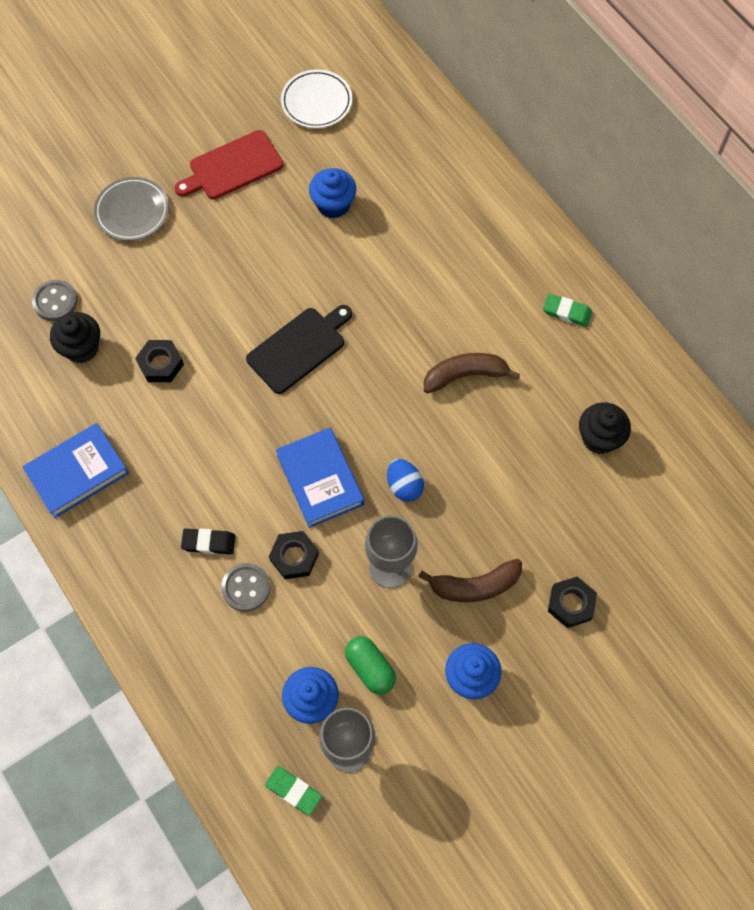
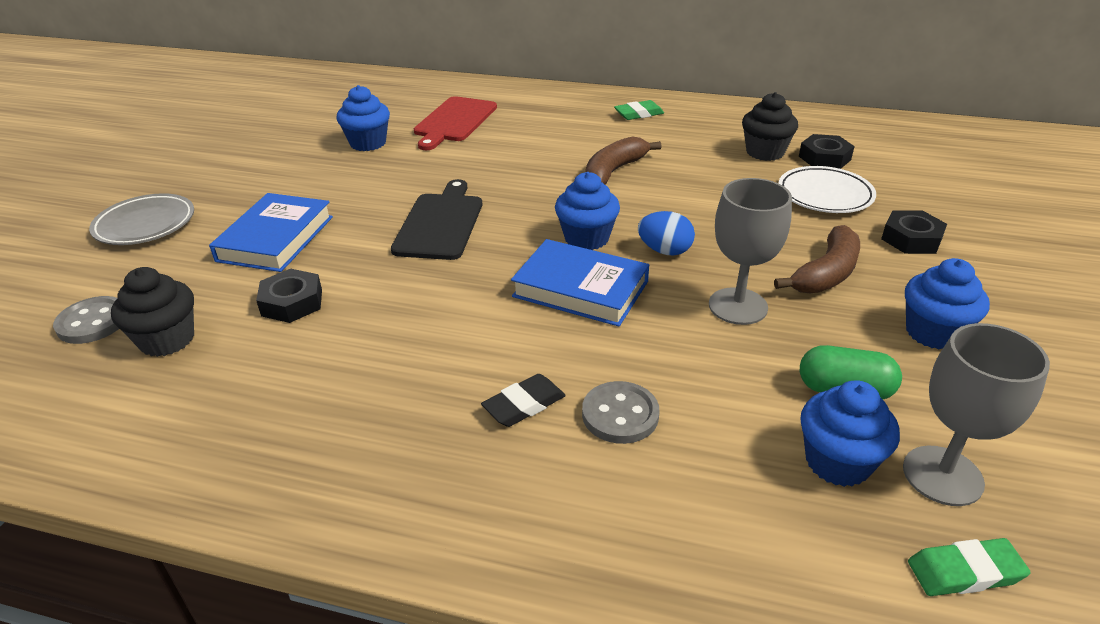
camera: 40 degrees left, 30 degrees down
blue book [22,423,129,518] -> blue book moved to [209,193,333,272]
red cutting board [174,130,283,199] -> red cutting board moved to [414,96,497,150]
black nut [269,531,319,579] -> black nut moved to [799,134,855,169]
white plate [281,69,352,128] -> white plate moved to [779,166,876,213]
none -> blue cupcake [555,172,620,250]

